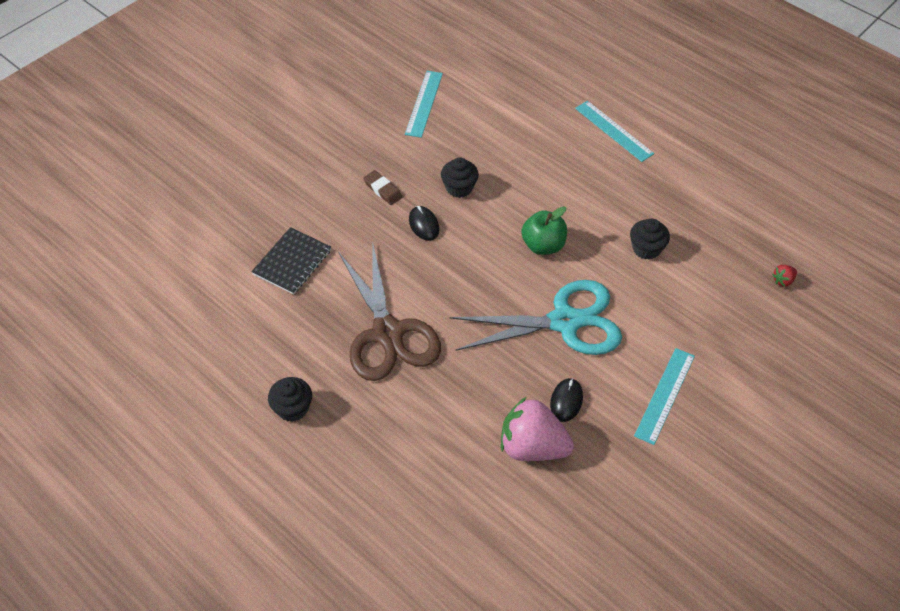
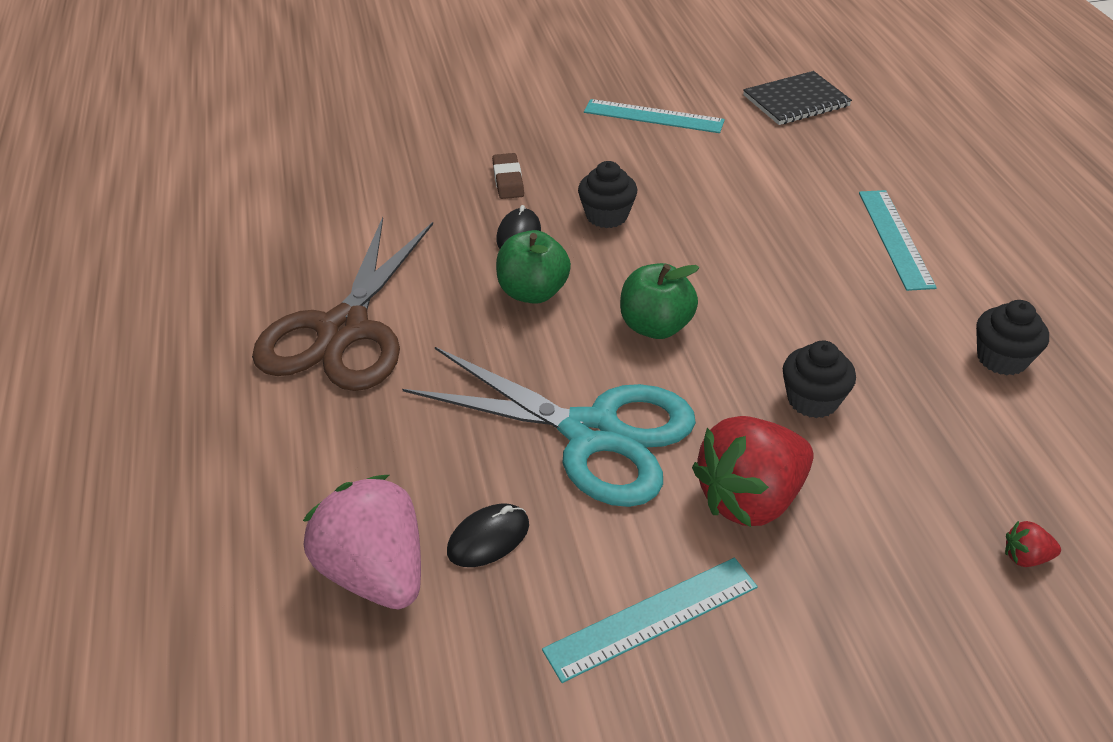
camera: 35 degrees right, 10 degrees down
black notebook [251,227,331,295] -> black notebook moved to [743,71,852,125]
black cupcake [268,377,312,422] -> black cupcake moved to [976,300,1049,375]
turquoise ruler [405,71,443,138] -> turquoise ruler turned 60 degrees clockwise [584,99,725,133]
none -> green apple [496,230,571,304]
none -> red strawberry [692,416,813,527]

